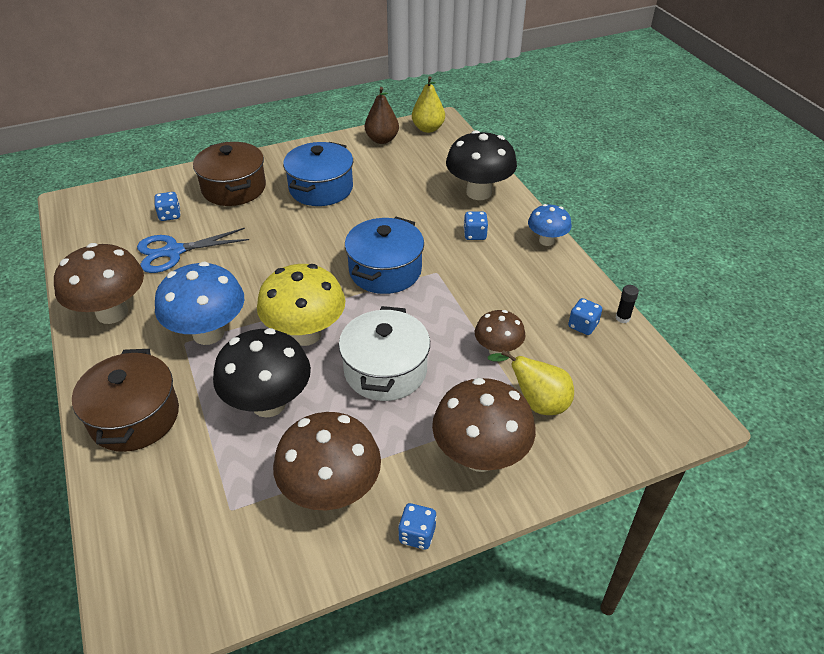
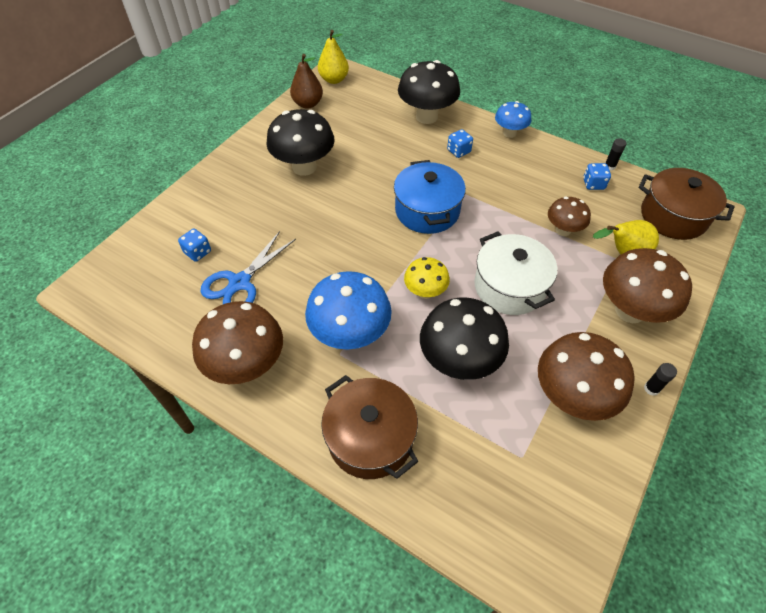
camera: 35 degrees left, 10 degrees up
brown pot [193,142,266,206] -> brown pot moved to [639,168,735,240]
yellow mushroom [257,264,345,346] -> yellow mushroom [404,257,450,299], size x0.57
blue pot [283,142,353,206] -> black mushroom [266,109,334,176]
blue dice [398,503,437,550] -> black glue stick [644,363,677,396]

